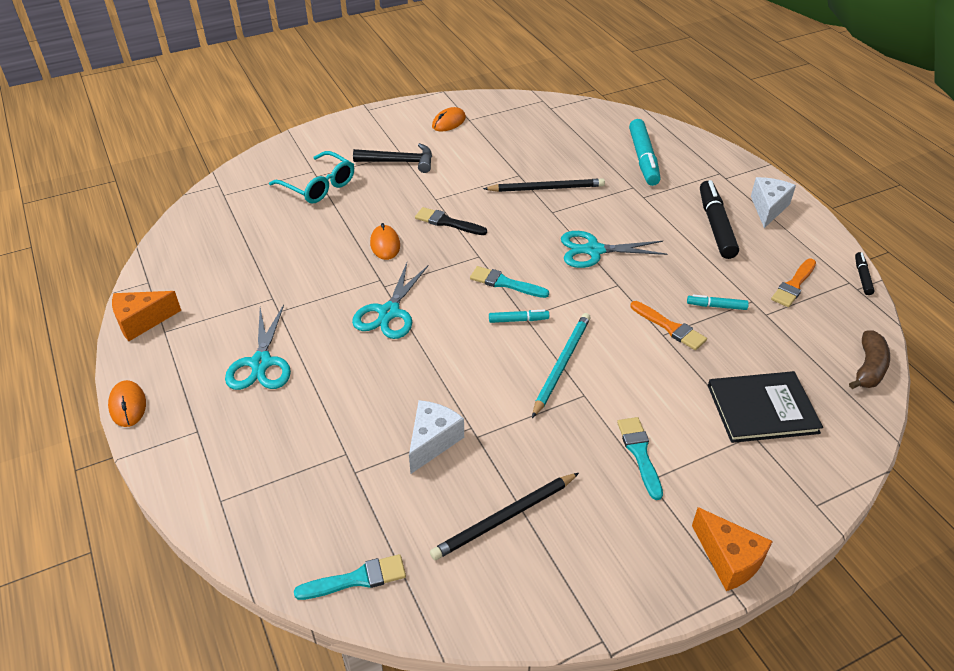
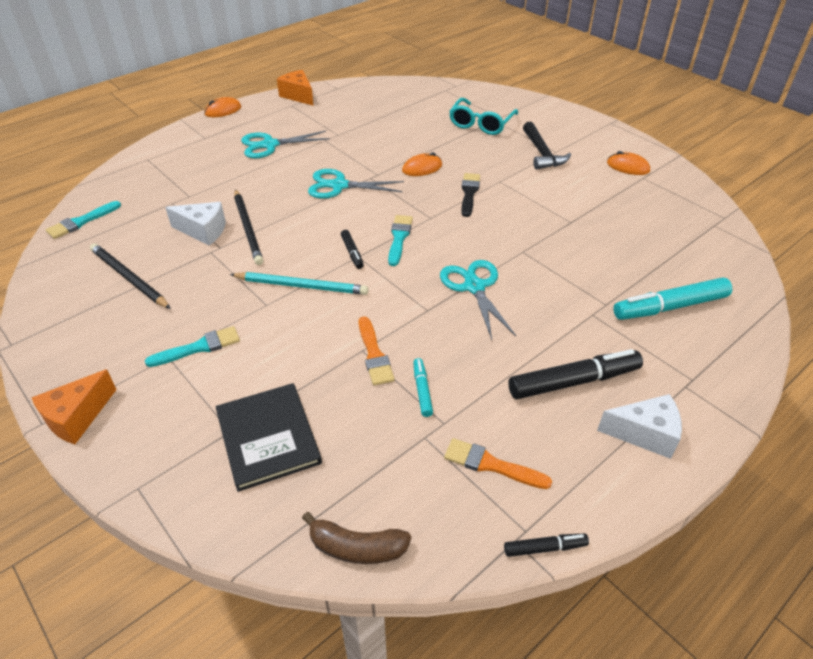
camera: 75 degrees right, 0 degrees up
turquoise brush [294,554,406,600] -> turquoise brush turned 75 degrees clockwise [46,201,121,239]
black pencil [483,178,605,192] -> black pencil moved to [234,189,263,265]
turquoise marker [489,310,549,323] -> black marker [341,230,364,269]
orange brush [631,301,707,350] -> orange brush turned 45 degrees counterclockwise [359,316,395,385]

